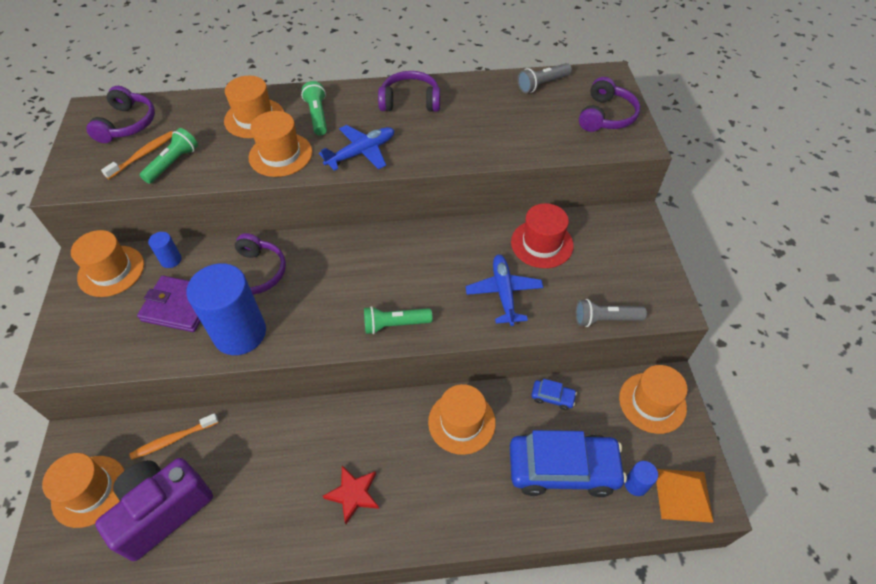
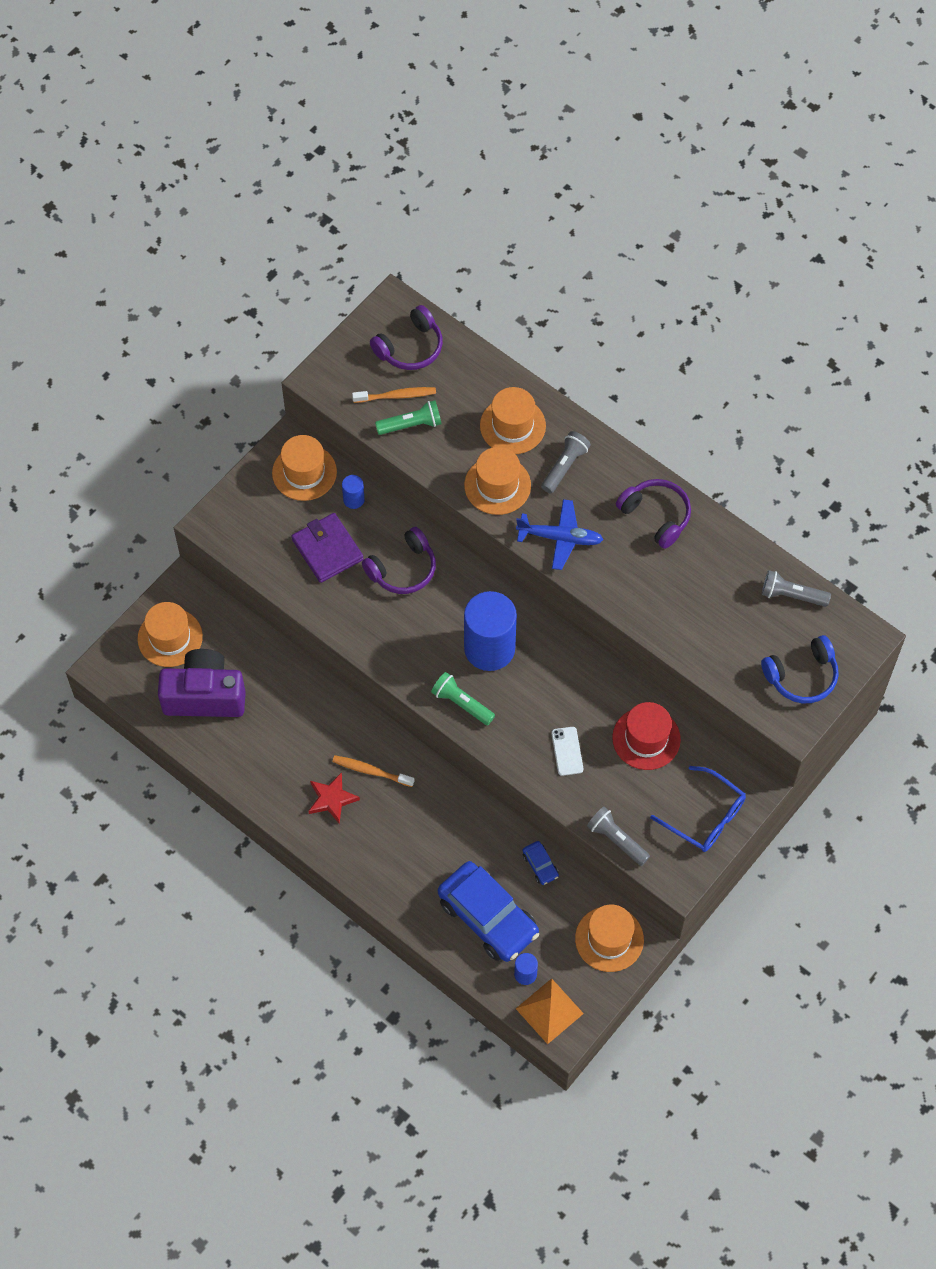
camera: 45 degrees right, 10 degrees up
orange toothbrush [129,413,219,460] -> orange toothbrush moved to [332,755,415,787]
blue cylinder [186,263,266,355] -> blue cylinder moved to [464,591,517,671]
green flashlight [301,81,327,135] -> grey flashlight [541,431,591,493]
orange hat [428,384,496,455] -> none
blue plane [466,255,543,326] -> white phone [551,727,583,776]
purple headphones [579,77,640,132] -> blue headphones [761,635,839,703]
none -> blue glasses [650,766,746,852]

